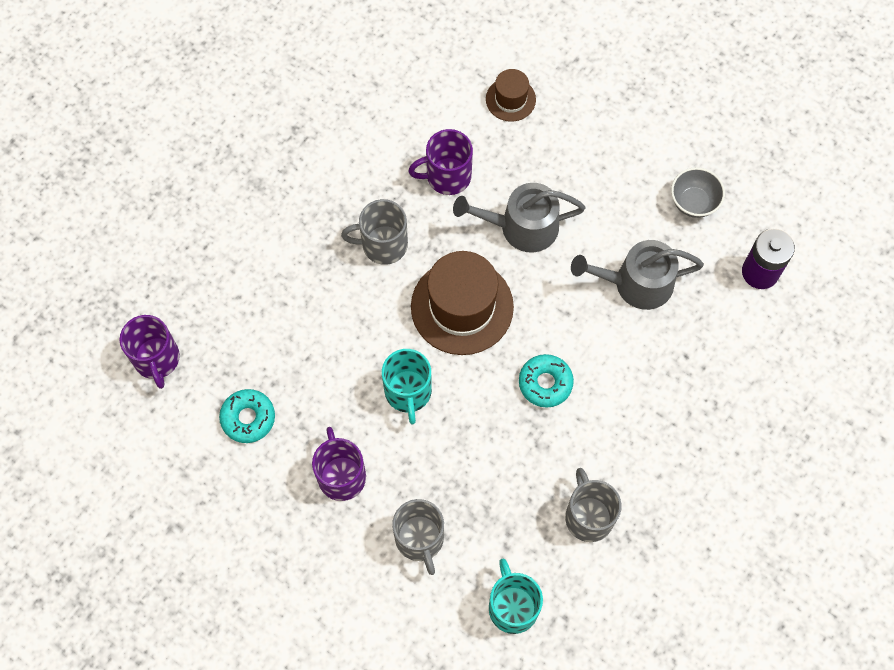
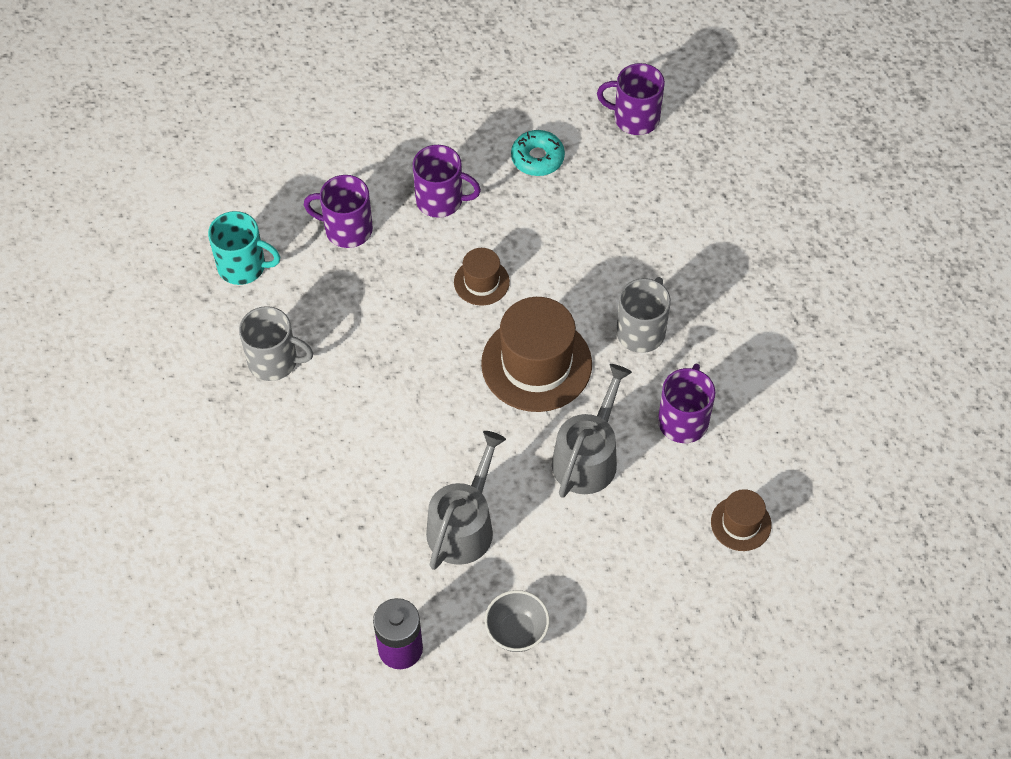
camera: 120 degrees right, 10 degrees down
turquoise mug [382,349,432,424] -> brown hat [454,248,510,306]
grey mug [392,499,444,575] -> purple mug [304,175,373,248]
turquoise donut [519,354,574,408] -> none

